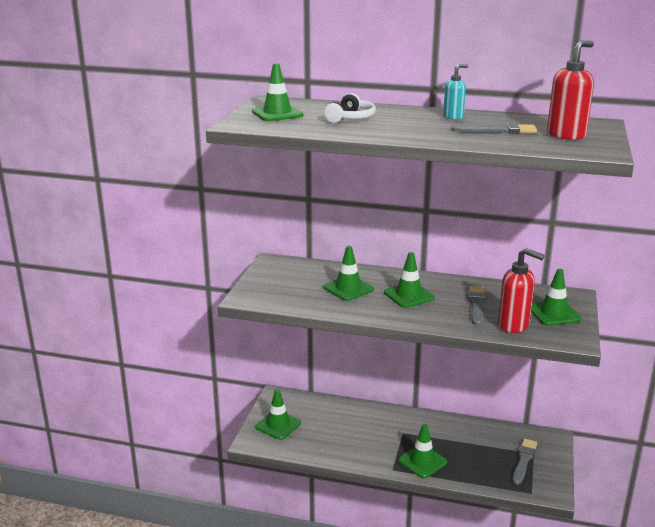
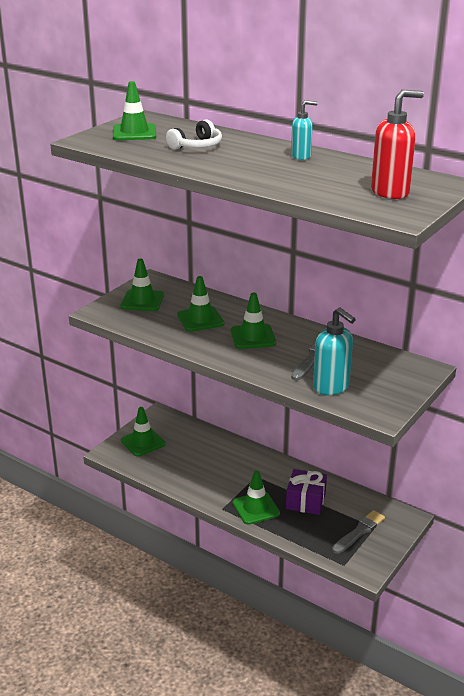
camera: 20 degrees right, 5 degrees up
grey brush [452,123,537,134] -> none
red soap dispenser [498,248,545,333] -> turquoise soap dispenser [313,307,356,395]
green traffic cone [531,269,581,326] -> green traffic cone moved to [120,259,164,311]
none -> purple gift [286,469,327,515]

